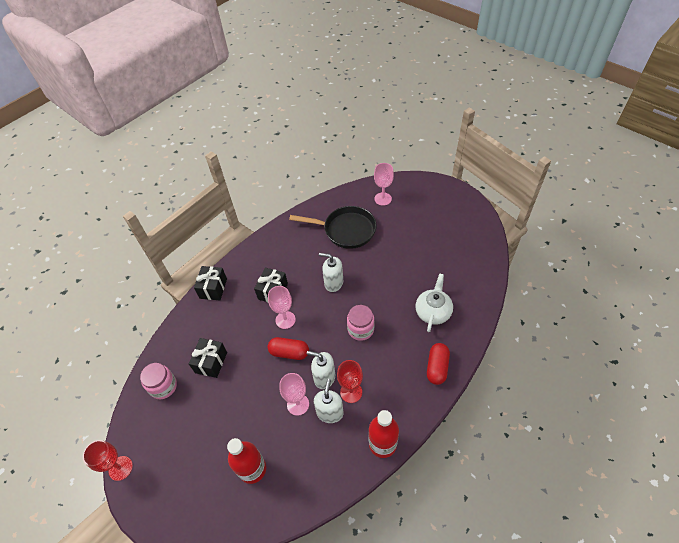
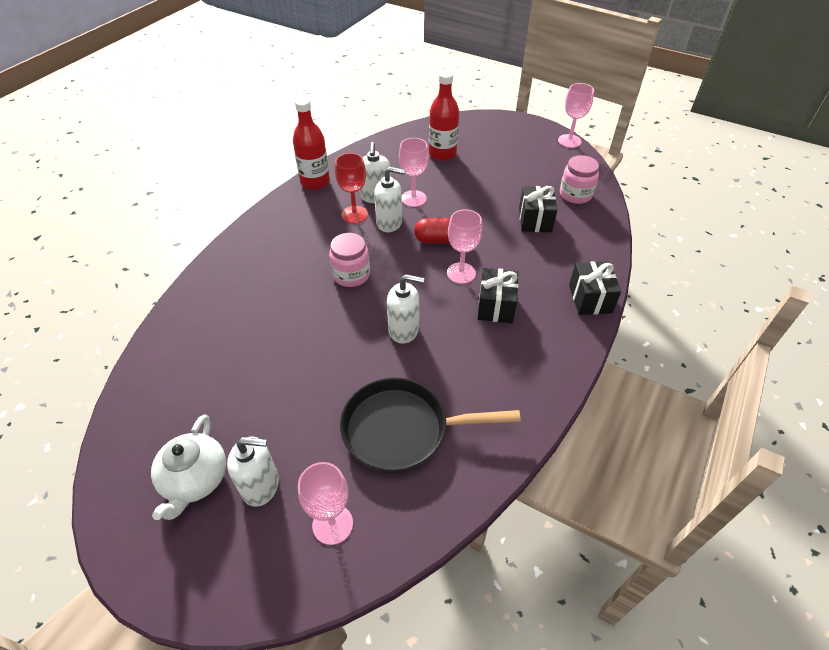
camera: 165 degrees right, 5 degrees down
red goblet [83,440,133,481] -> pink goblet [558,83,594,148]
white teapot [415,274,453,332] -> white teapot moved to [151,414,226,520]
red capsule [427,343,450,385] -> none
none -> white soap dispenser [227,436,279,507]

